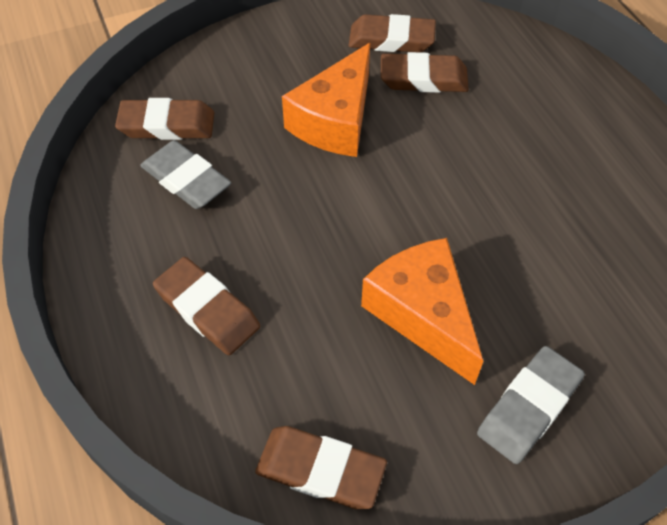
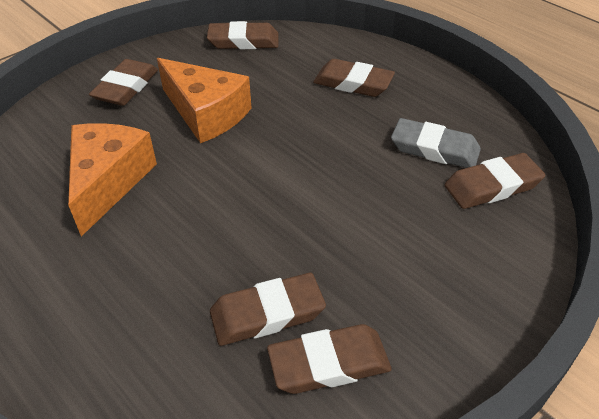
camera: 160 degrees right, 10 degrees down
orange cheese [282,43,370,157] -> orange cheese moved to [68,123,157,237]
grey eraser [477,346,585,464] -> brown eraser [89,59,158,106]

